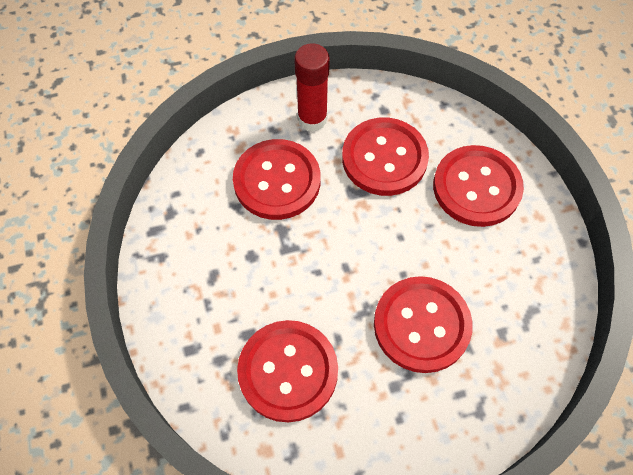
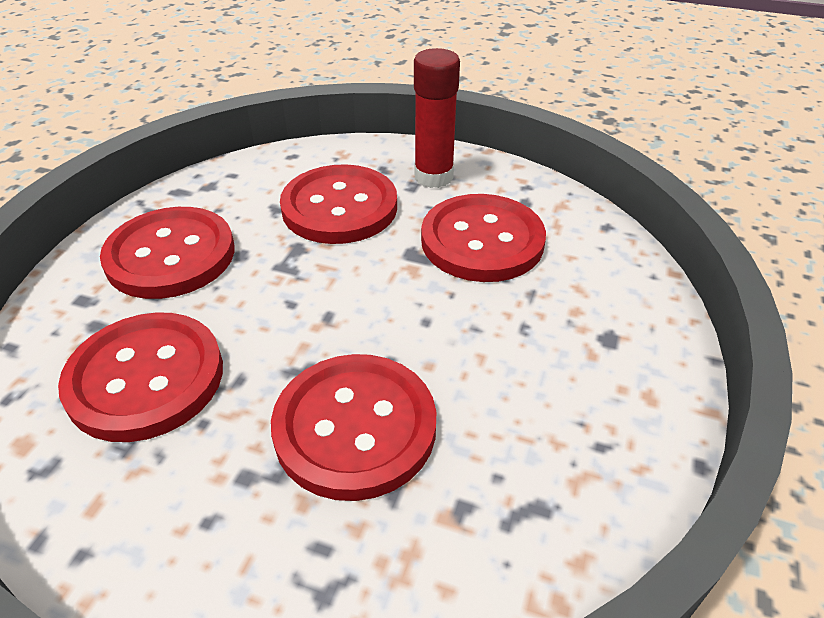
camera: 35 degrees right, 20 degrees down
red button [433,145,524,227] -> red button moved to [100,207,234,299]

